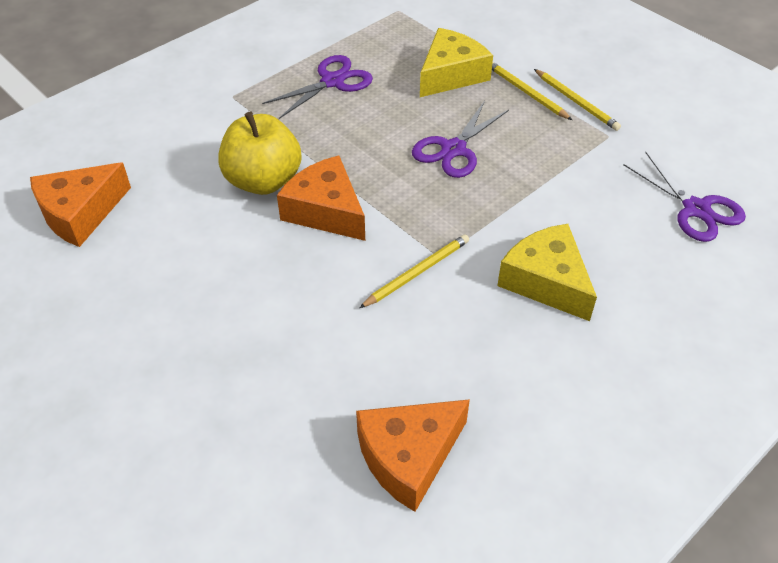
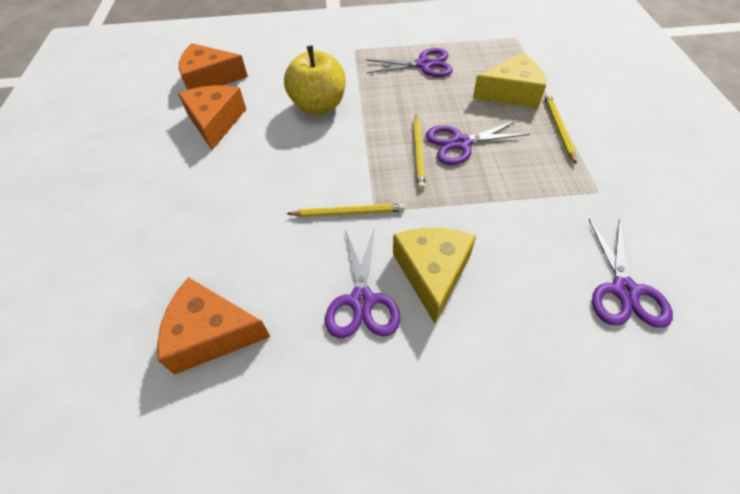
camera: 40 degrees right, 5 degrees up
orange cheese [277,156,365,241] -> orange cheese moved to [178,85,246,150]
yellow pencil [534,69,621,131] -> yellow pencil moved to [413,115,425,190]
none -> purple scissors [325,229,400,338]

